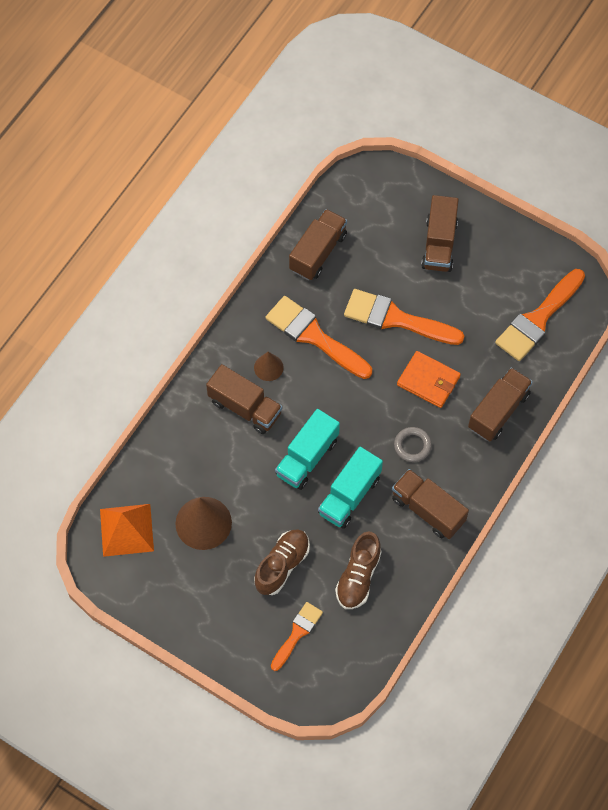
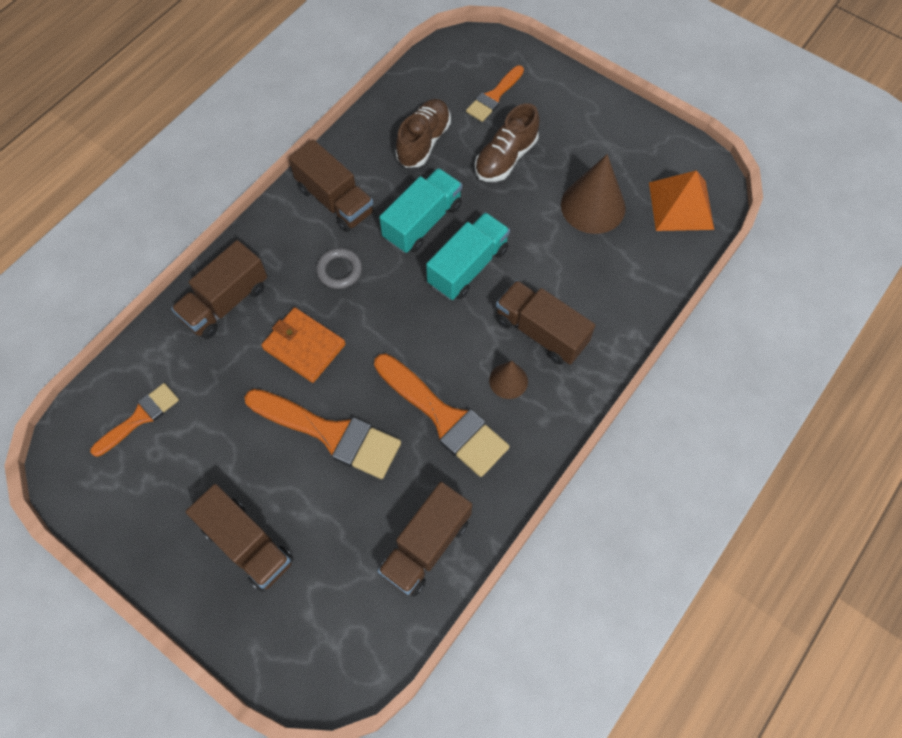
camera: 175 degrees left, 0 degrees up
brown truck [421,195,459,272] -> brown truck turned 120 degrees clockwise [186,484,294,591]
orange brush [495,269,585,361] -> orange brush [90,383,179,457], size x0.59

